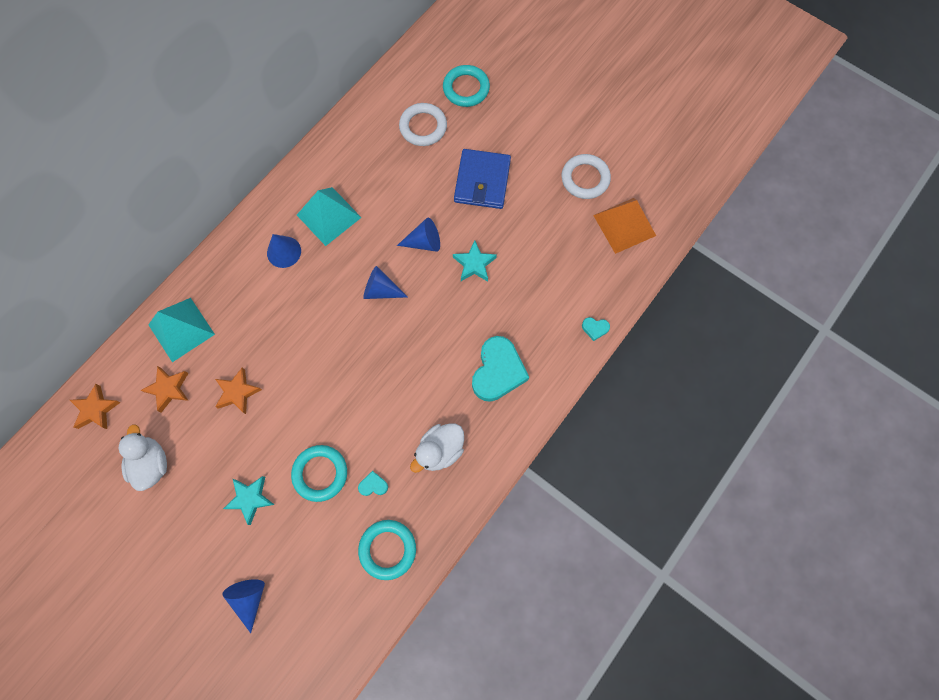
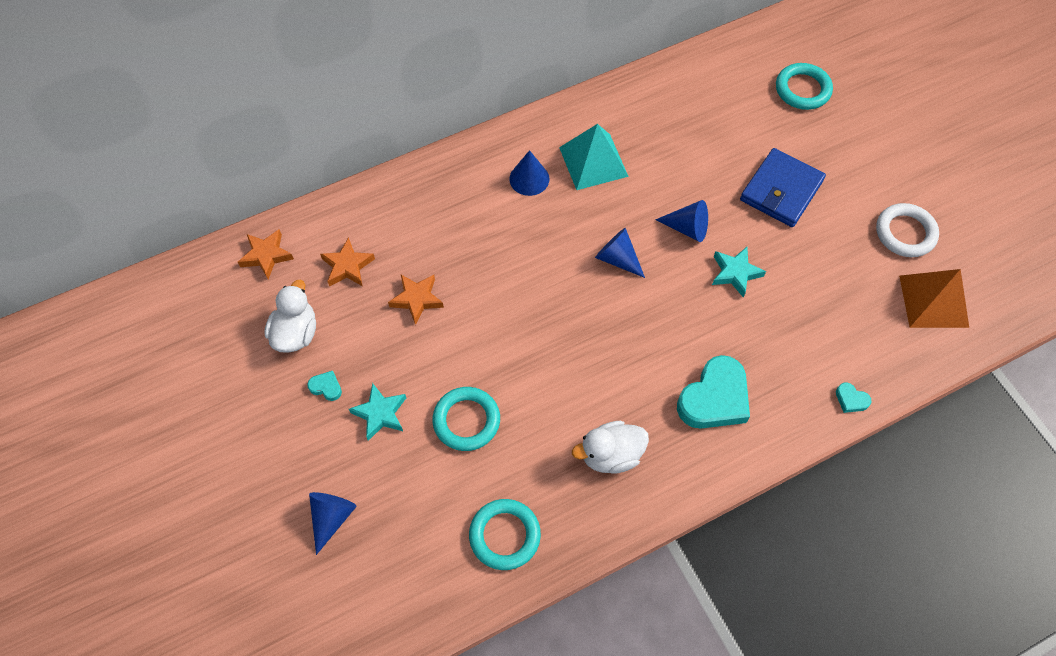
camera: 25 degrees right, 10 degrees down
turquoise pyramid [148,298,215,362] -> none
turquoise heart [358,471,388,496] -> turquoise heart moved to [307,371,342,401]
white ring [399,103,447,146] -> none

